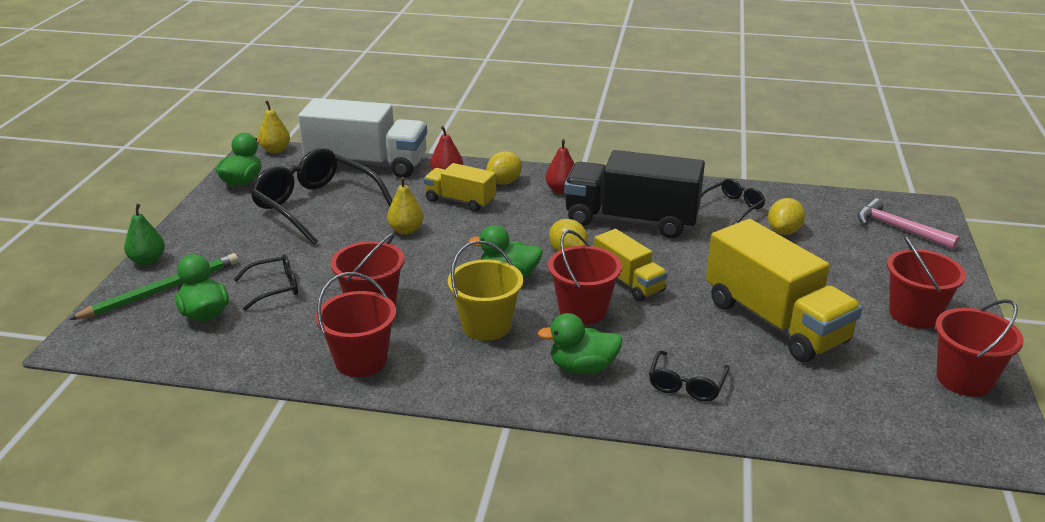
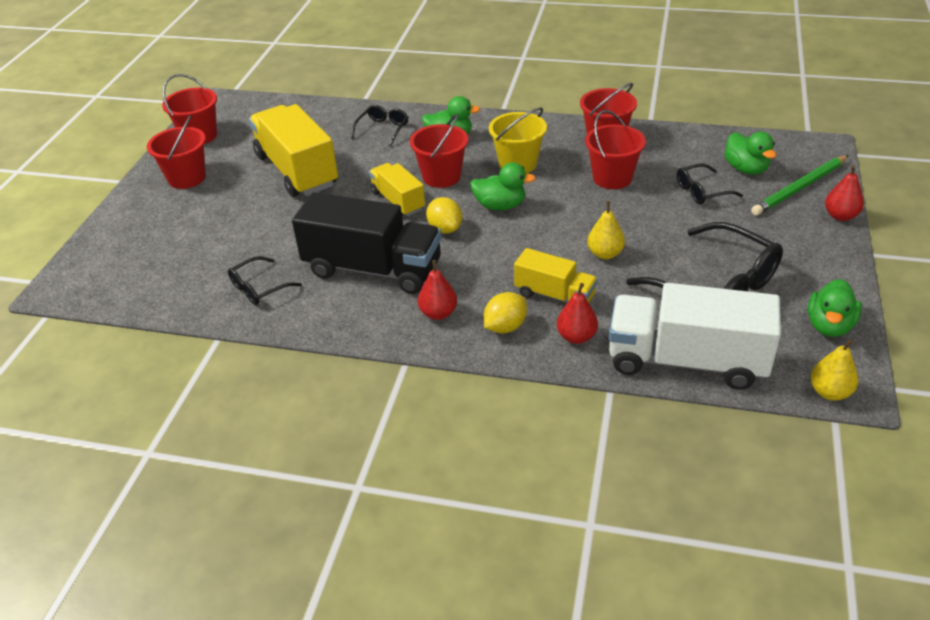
camera: 175 degrees left, 10 degrees up
green pear [124,204,165,266] -> red pear [825,165,864,221]
yellow lemon [768,198,805,235] -> none
pink hammer [858,198,960,250] -> none

